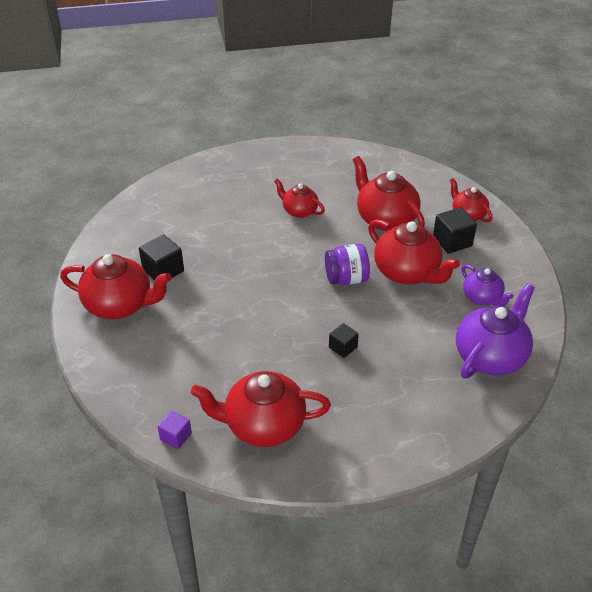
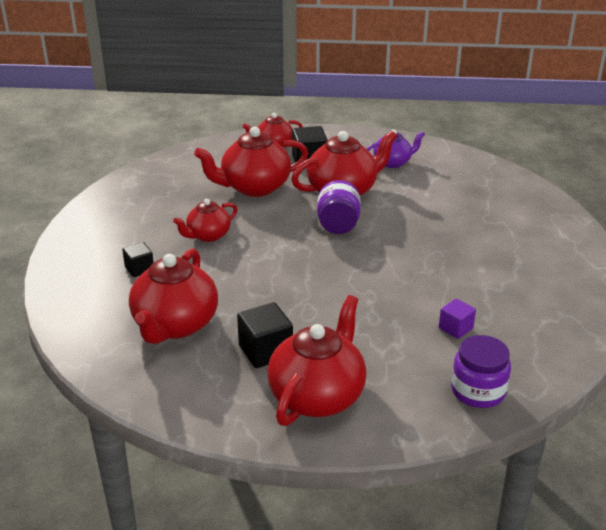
camera: 75 degrees left, 10 degrees down
purple cube [158,411,192,449] -> purple cube moved to [439,299,476,339]
red teapot [191,371,331,447] -> red teapot moved to [129,249,218,344]
black cube [329,323,359,358] -> black cube moved to [122,242,154,277]
purple teapot [456,283,535,379] -> none
none -> purple jar [451,335,511,408]

